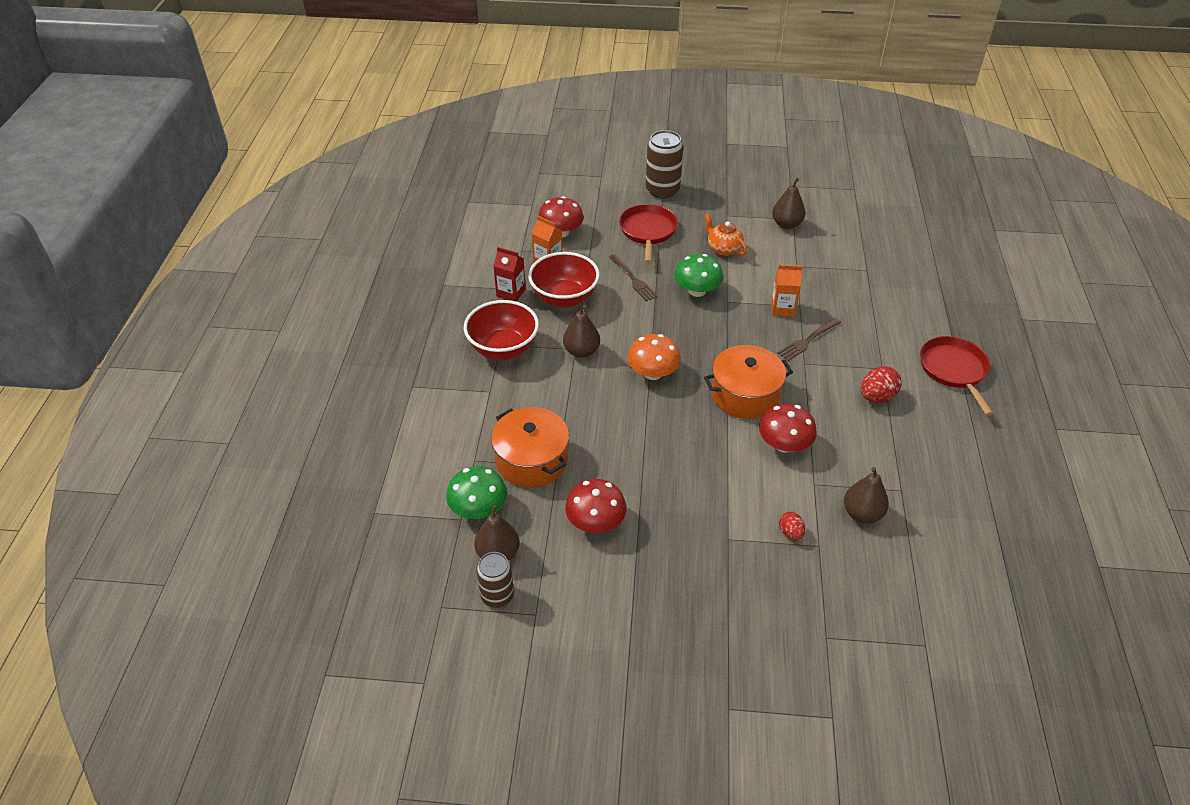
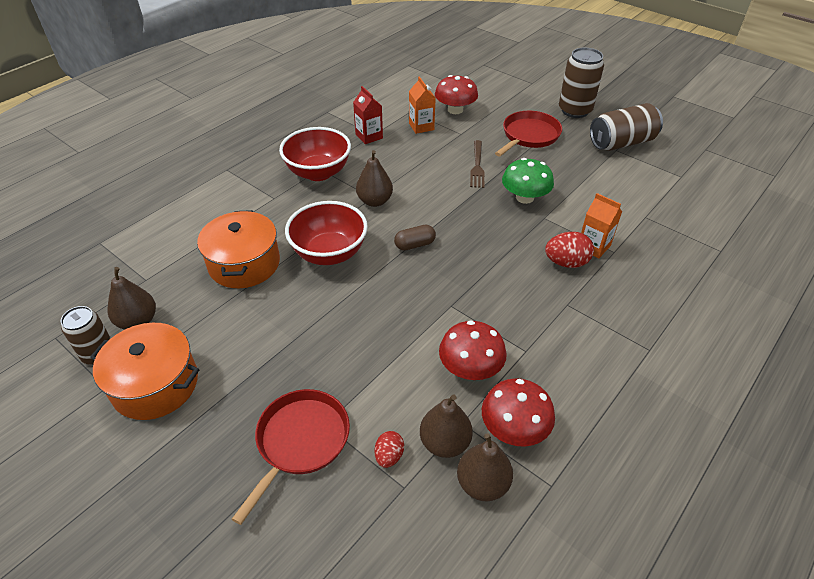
camera: 35 degrees right, 0 degrees up
green mushroom [446,466,507,519] -> none
red bowl [528,252,600,308] -> red bowl moved to [285,201,368,265]
red mushroom [565,479,627,533] -> red mushroom moved to [482,378,555,447]
orange mushroom [627,334,681,380] -> brown capsule [394,224,436,251]
orange teapot [704,213,747,256] -> none
orange pot [704,345,793,419] -> orange pot moved to [90,323,199,420]
brown pear [772,178,805,229] -> brown pear moved to [420,395,473,458]
brown fork [778,318,841,361] -> none
red egg [861,366,902,403] -> red egg moved to [545,232,594,268]
red pan [920,336,993,416] -> red pan moved to [232,389,350,525]
none -> brown can [590,103,663,151]

